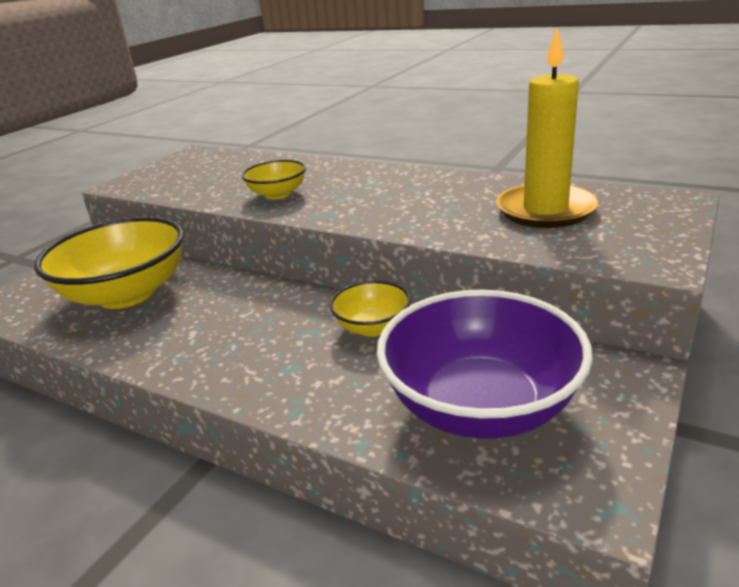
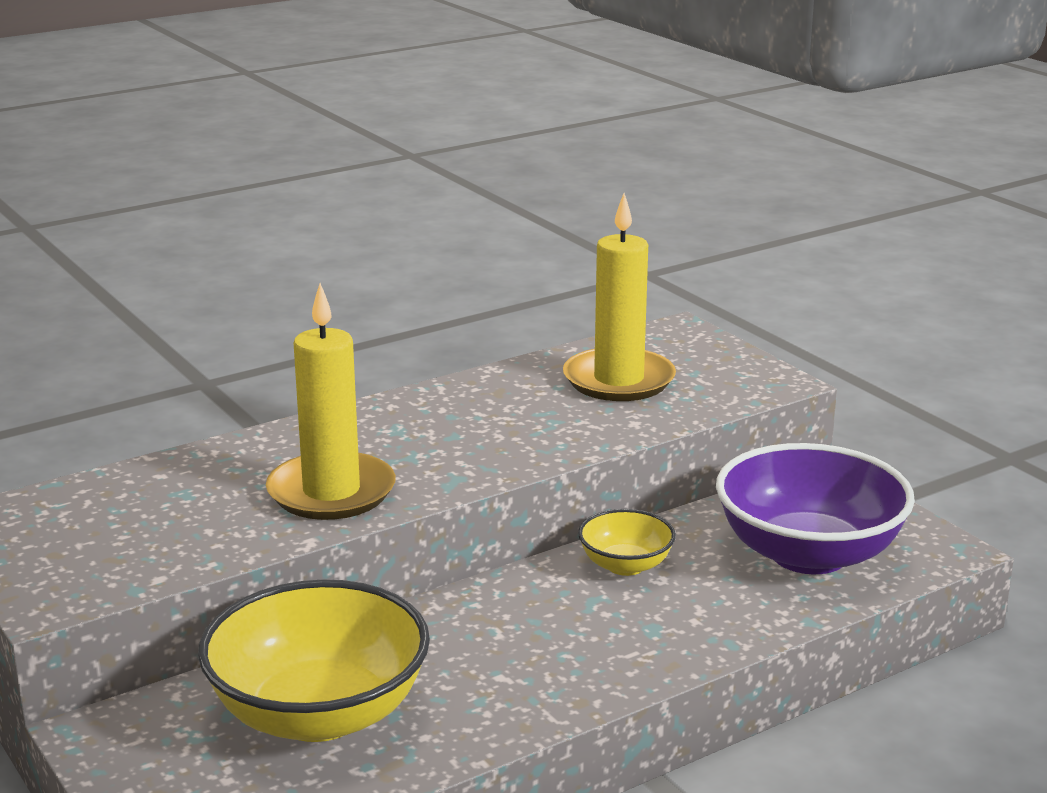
camera: 65 degrees left, 5 degrees down
yellow bowl [241,160,306,199] -> yellow candle [266,283,396,520]

